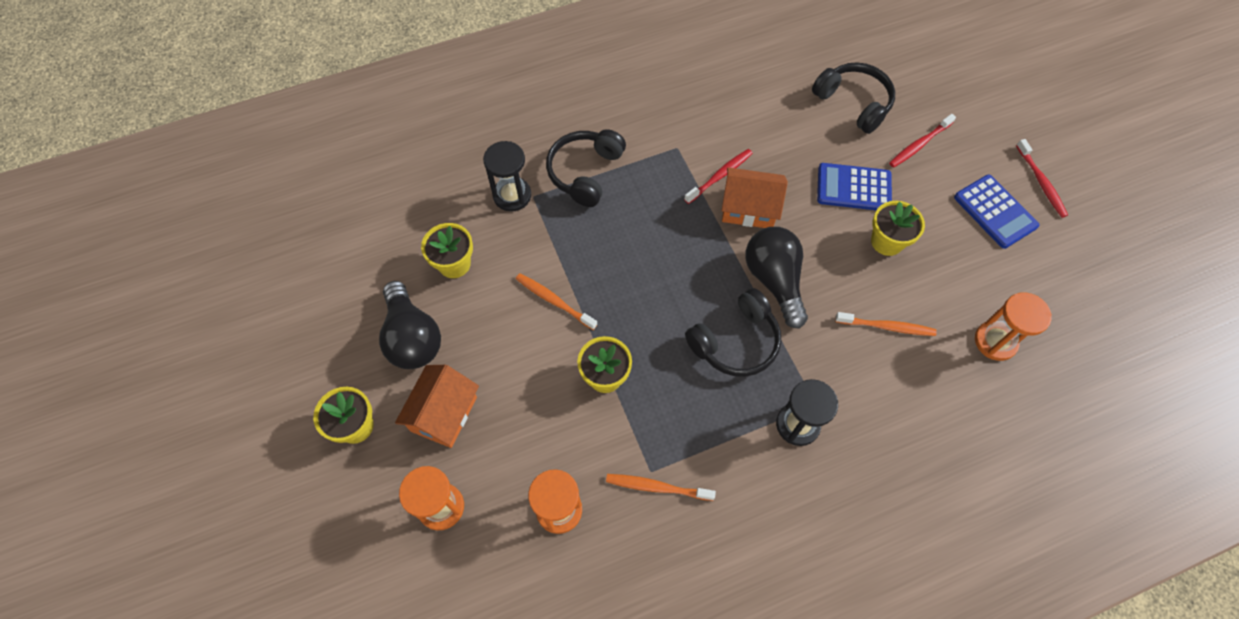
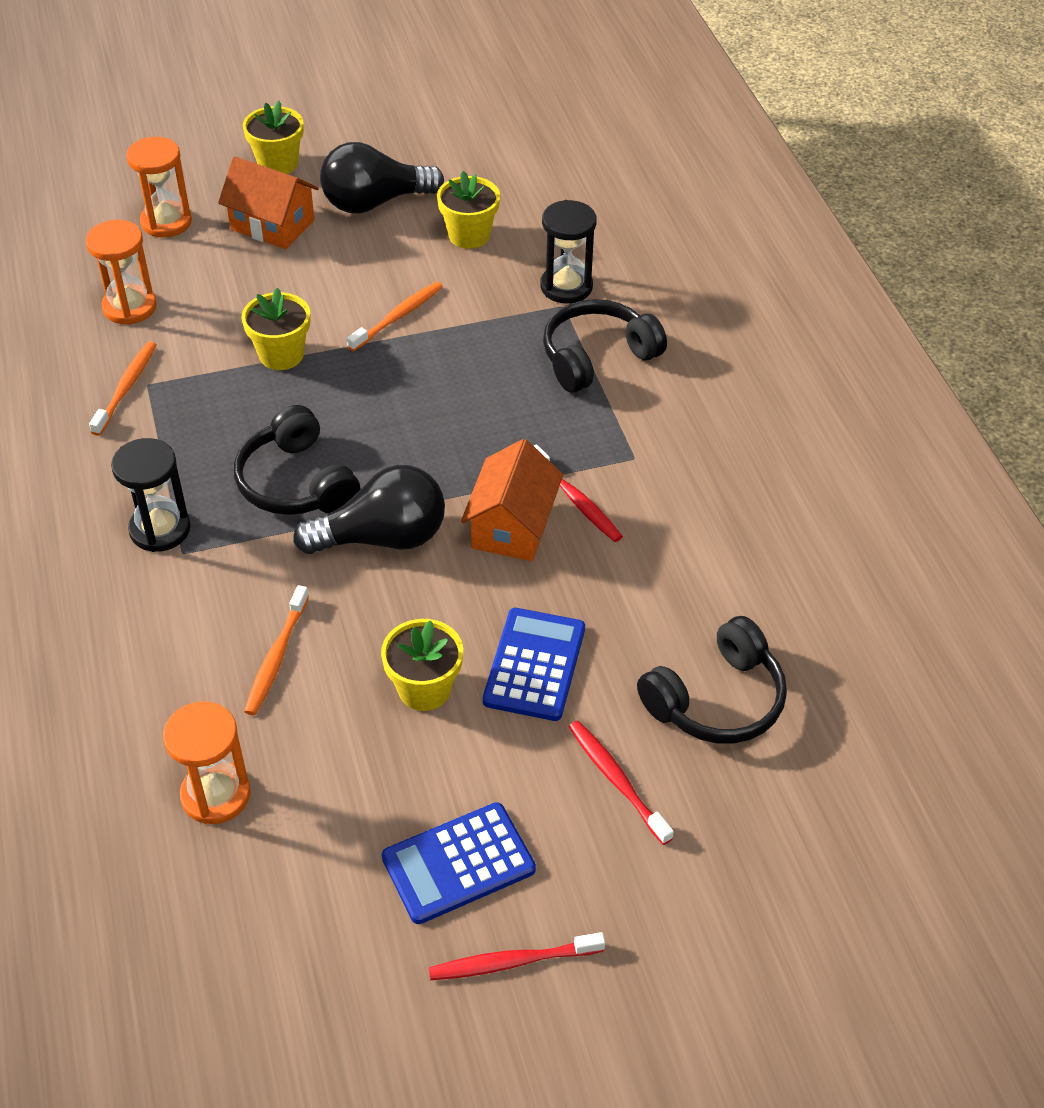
camera: 95 degrees right, 15 degrees down
black headphones [546,129,626,207] -> black headphones turned 60 degrees counterclockwise [543,299,667,393]

